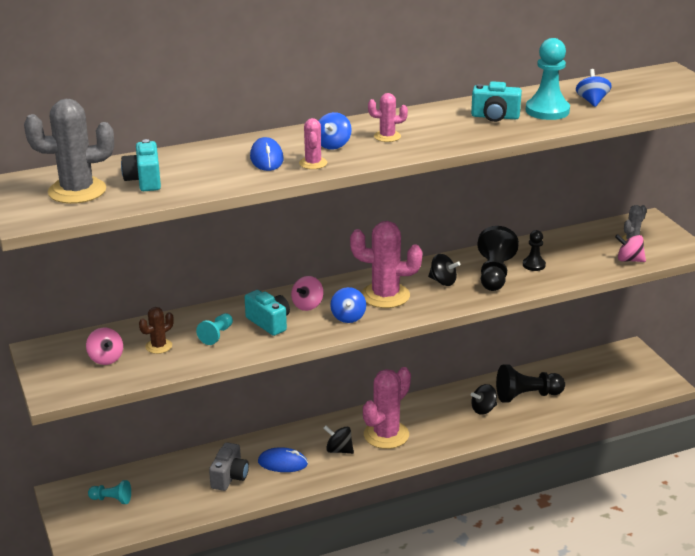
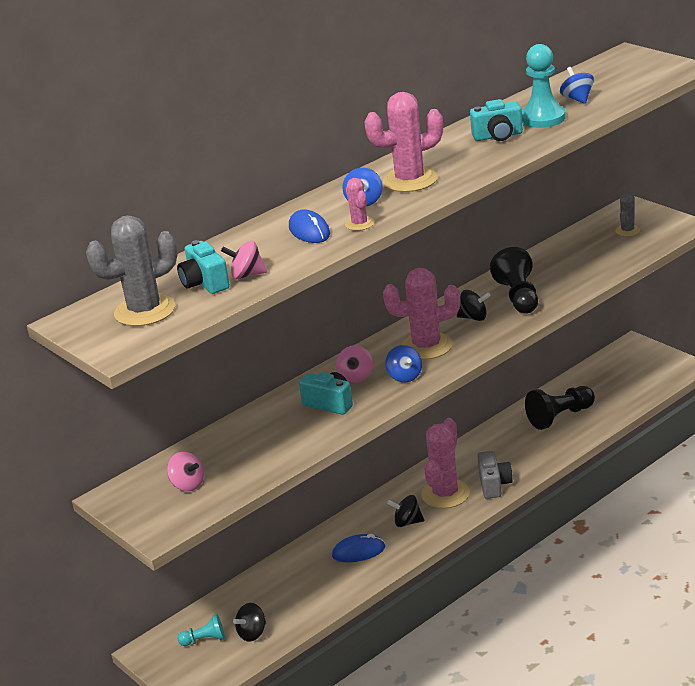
camera: 15 degrees left, 0 degrees up
brown cactus [139,307,174,354] -> none
turquoise pawn [196,313,233,345] -> none
grey camera [209,442,249,491] -> grey camera moved to [477,451,513,499]
pink cactus [368,93,408,142] -> pink cactus [364,92,443,192], size x1.95
black spinning top [471,384,497,415] -> black spinning top moved to [233,603,266,642]
black pawn [523,230,546,271] -> none
pink spinning top [615,234,646,262] -> pink spinning top moved to [221,241,267,279]

